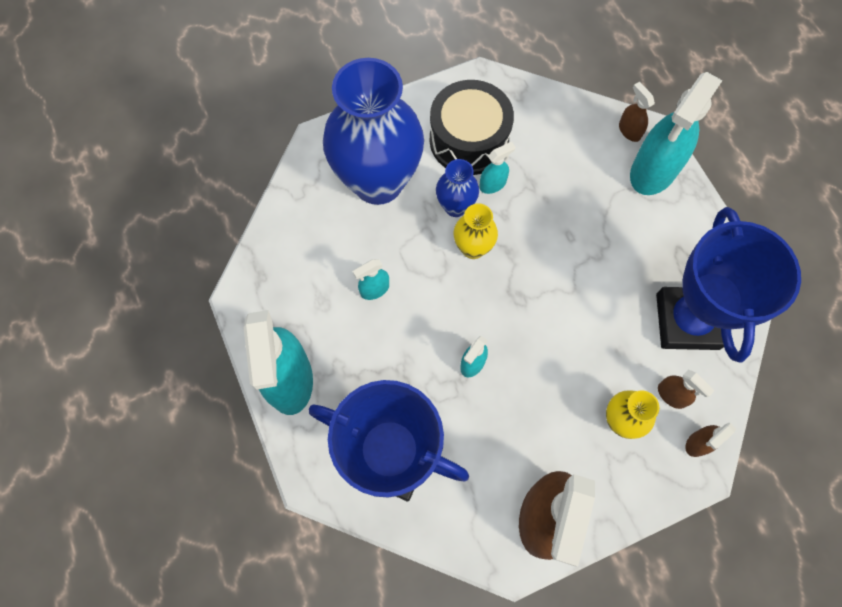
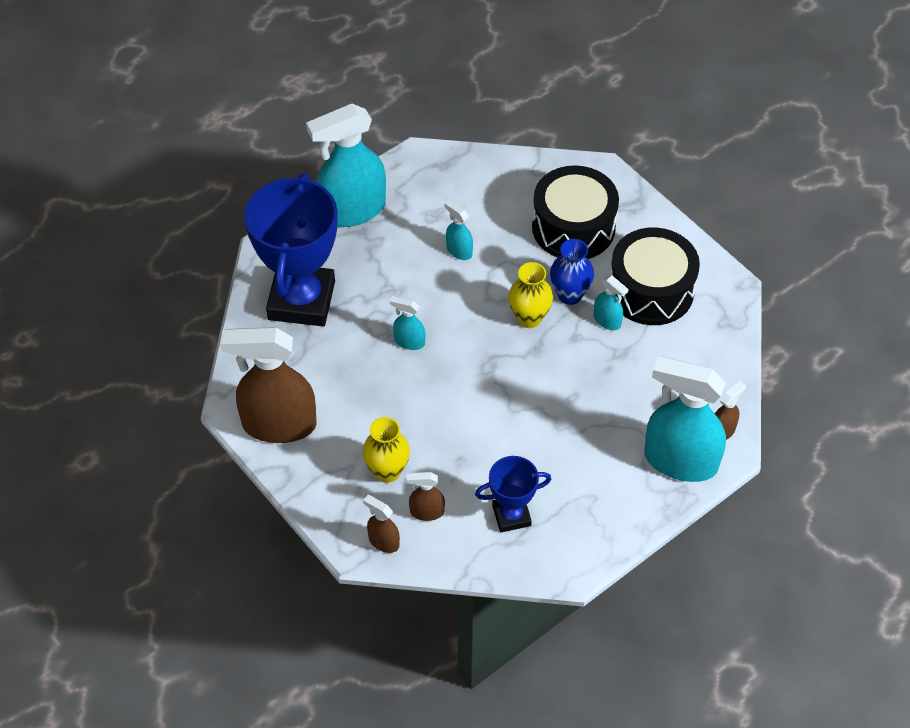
camera: 75 degrees right, 15 degrees down
blue vase [323,58,424,205] -> black drum [532,165,619,259]
blue trophy [656,207,801,362] -> blue trophy [475,456,551,532], size x0.51
brown spray bottle [658,370,715,409] -> brown spray bottle turned 60 degrees clockwise [407,472,445,521]

